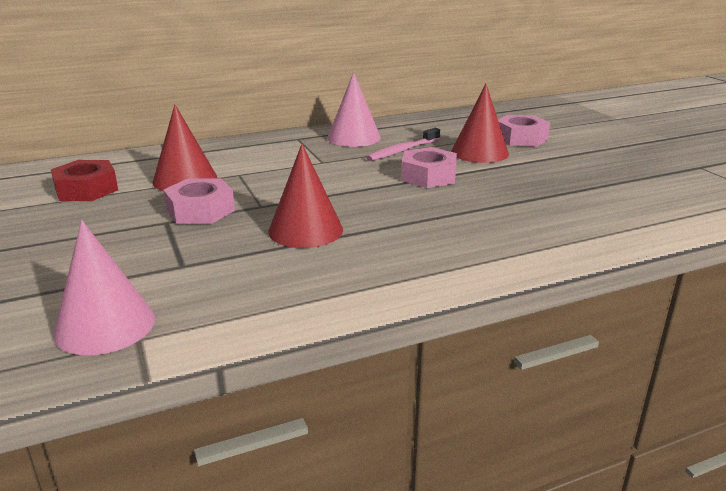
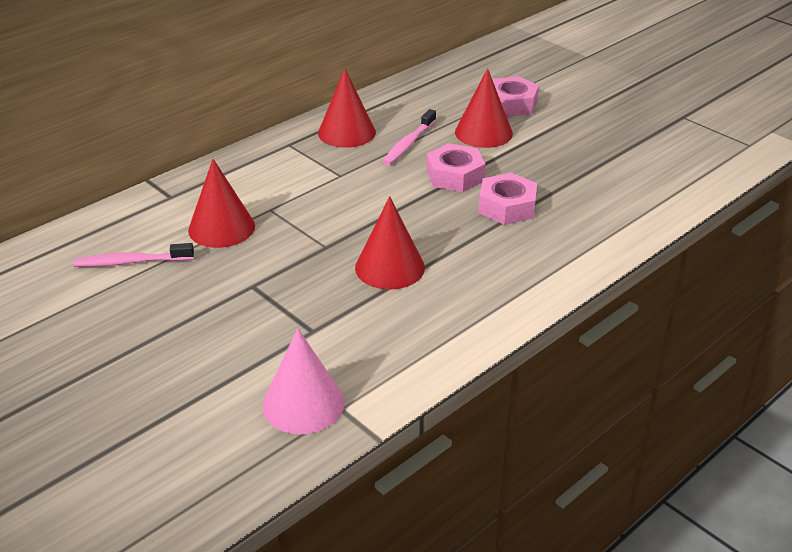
camera: 20 degrees left, 10 degrees up
red nut [51,160,118,201] -> pink toothbrush [73,243,194,267]
pink nut [163,178,235,224] -> pink nut moved to [478,173,537,225]
pink cone [327,72,381,147] -> red cone [318,68,376,148]

